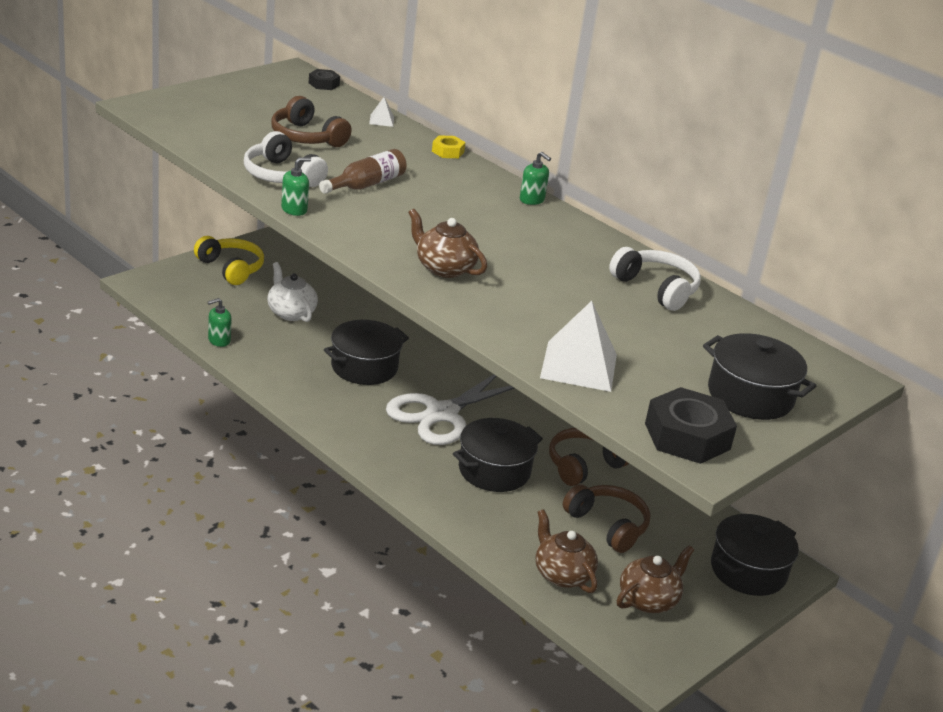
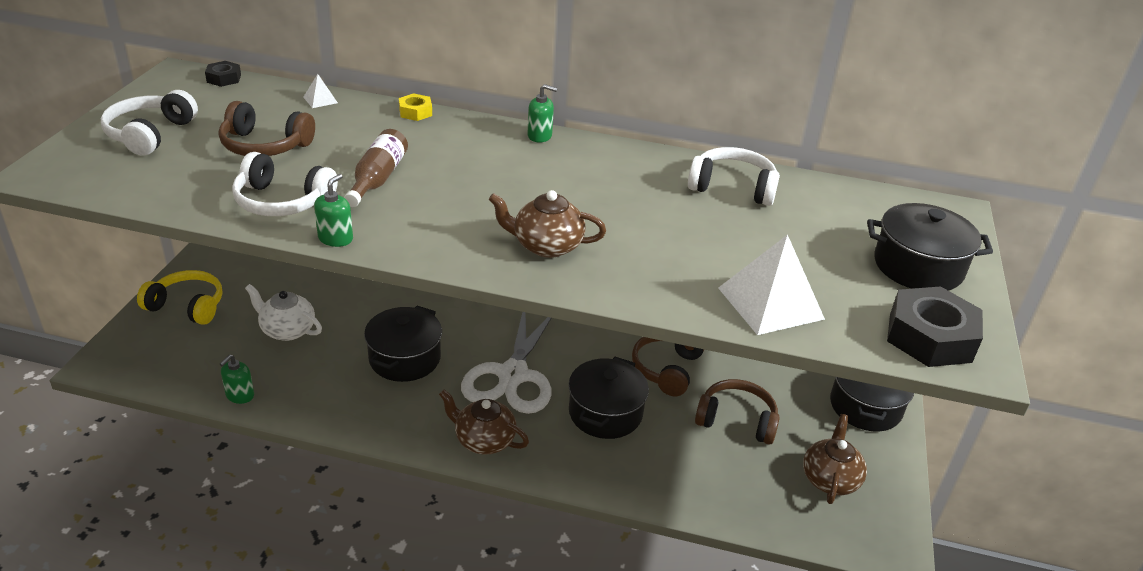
camera: 30 degrees left, 5 degrees up
brown teapot [536,509,598,593] -> brown teapot moved to [439,390,529,454]
none -> white headphones [101,90,198,156]

